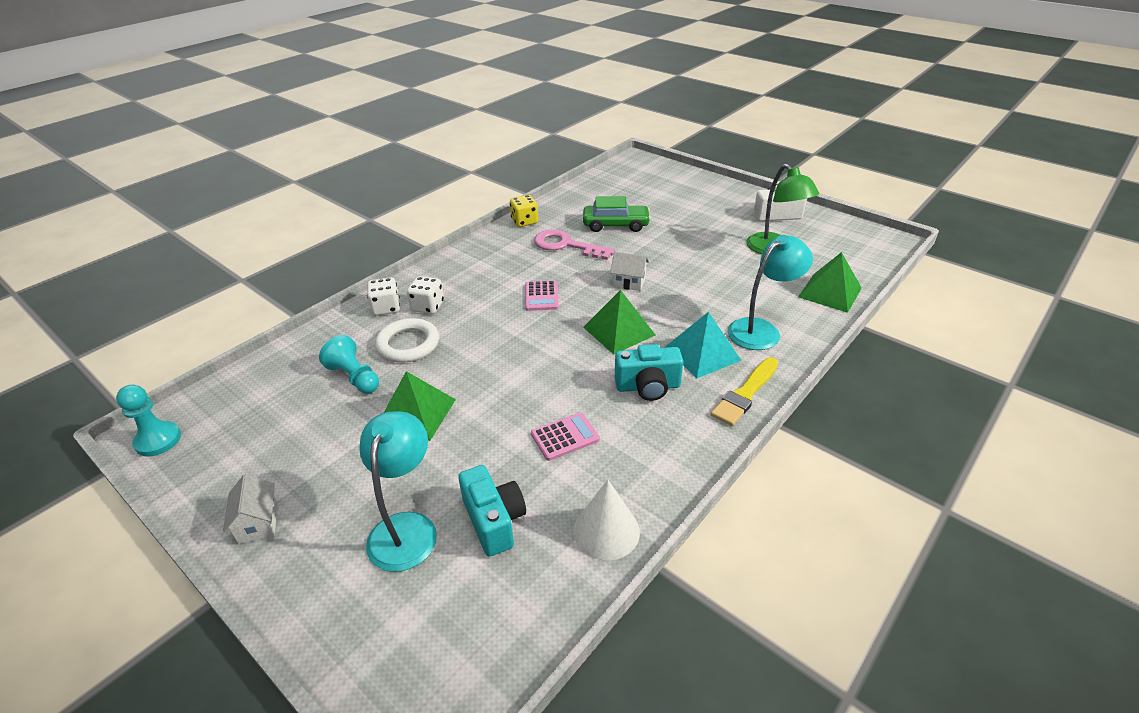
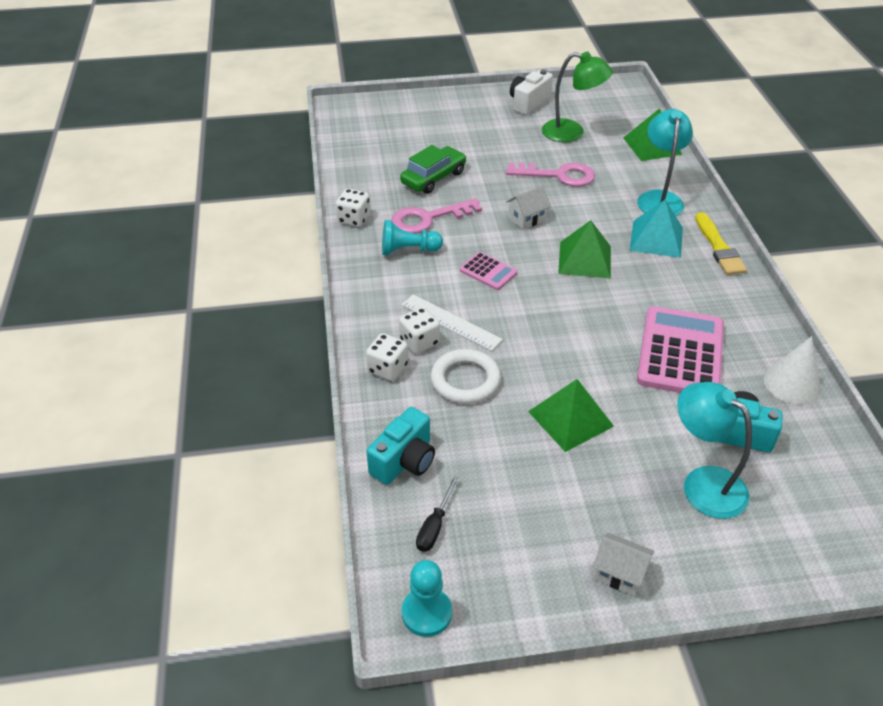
camera: 50 degrees left, 5 degrees up
turquoise pawn [319,335,379,393] -> turquoise pawn moved to [382,220,443,255]
yellow dice [510,195,538,227] -> white dice [336,189,370,227]
pink calculator [531,413,600,461] -> pink calculator [637,306,724,393], size x2.03
turquoise camera [615,344,683,401] -> turquoise camera moved to [366,407,435,485]
none -> white ruler [402,294,503,351]
none -> black screwdriver [416,476,459,552]
none -> pink key [506,163,595,187]

